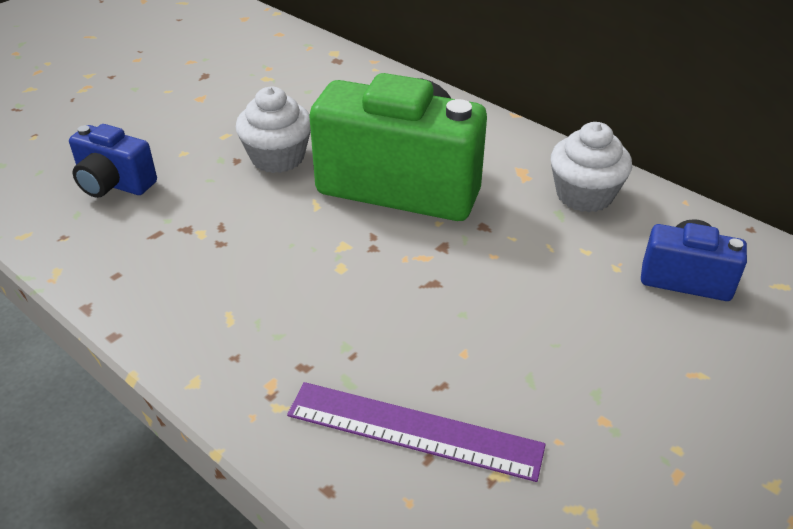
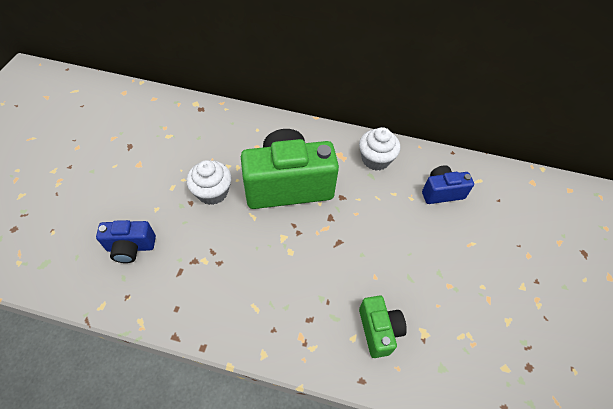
camera: 30 degrees left, 15 degrees up
purple ruler [287,382,546,482] -> green camera [359,295,407,358]

